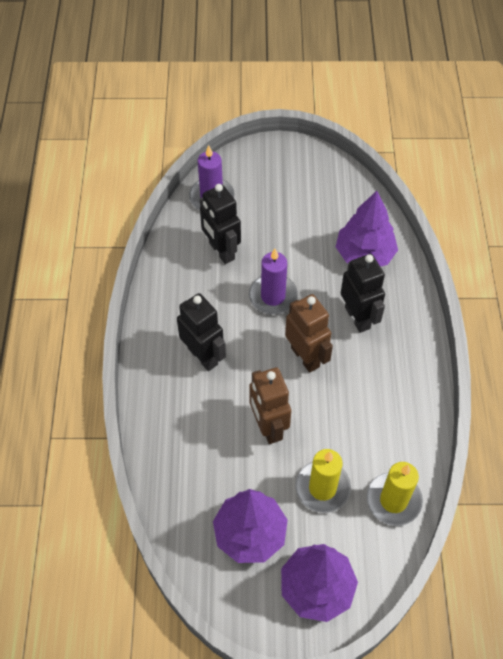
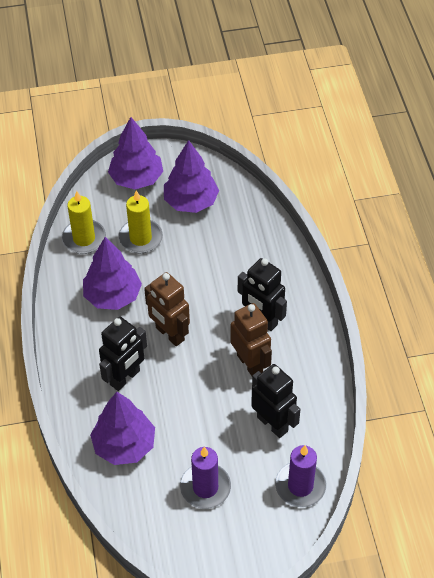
camera: 170 degrees right, 5 degrees down
purple candle [249,249,298,315] -> purple candle moved to [180,447,231,509]
brown robot [249,368,291,444] -> brown robot moved to [231,303,272,376]
black robot [341,254,385,333] -> black robot turned 105 degrees counterclockwise [99,317,147,391]
none -> purple tree [83,237,142,310]

